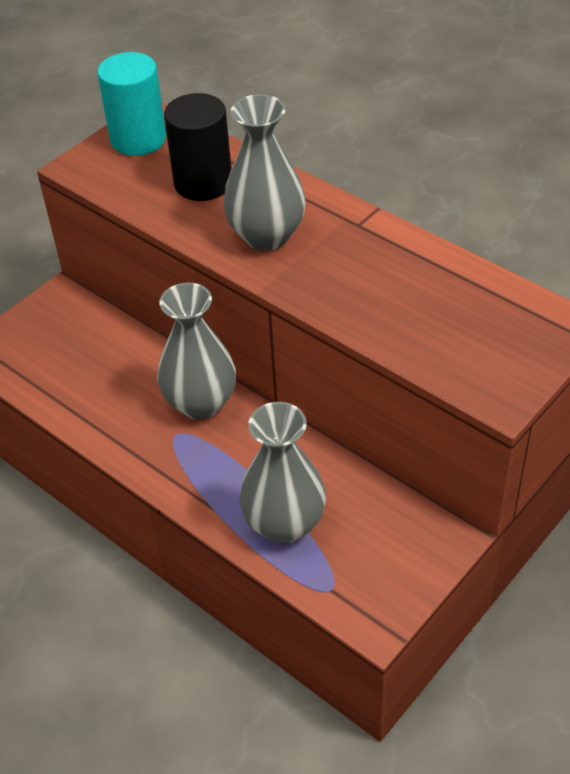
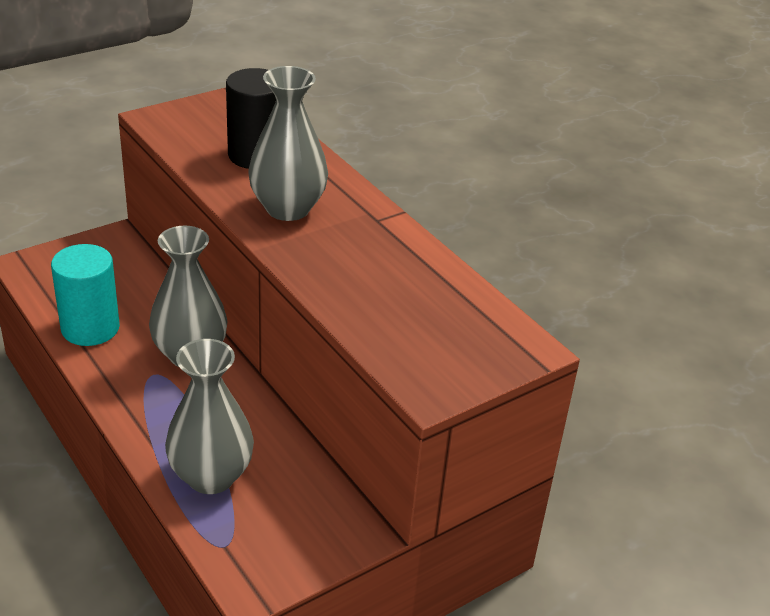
camera: 10 degrees right, 10 degrees down
turquoise cylinder [97,52,166,156] -> turquoise cylinder moved to [51,244,120,346]

